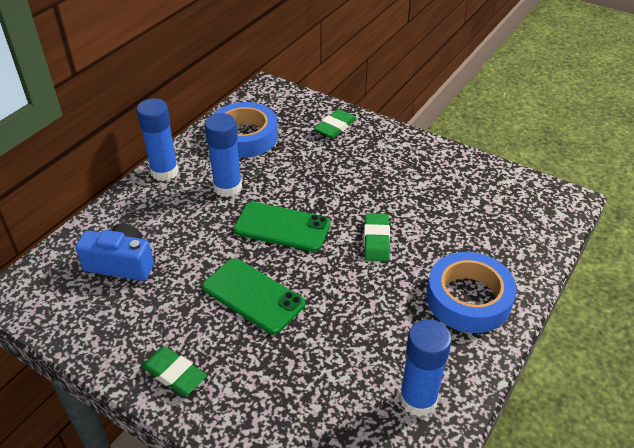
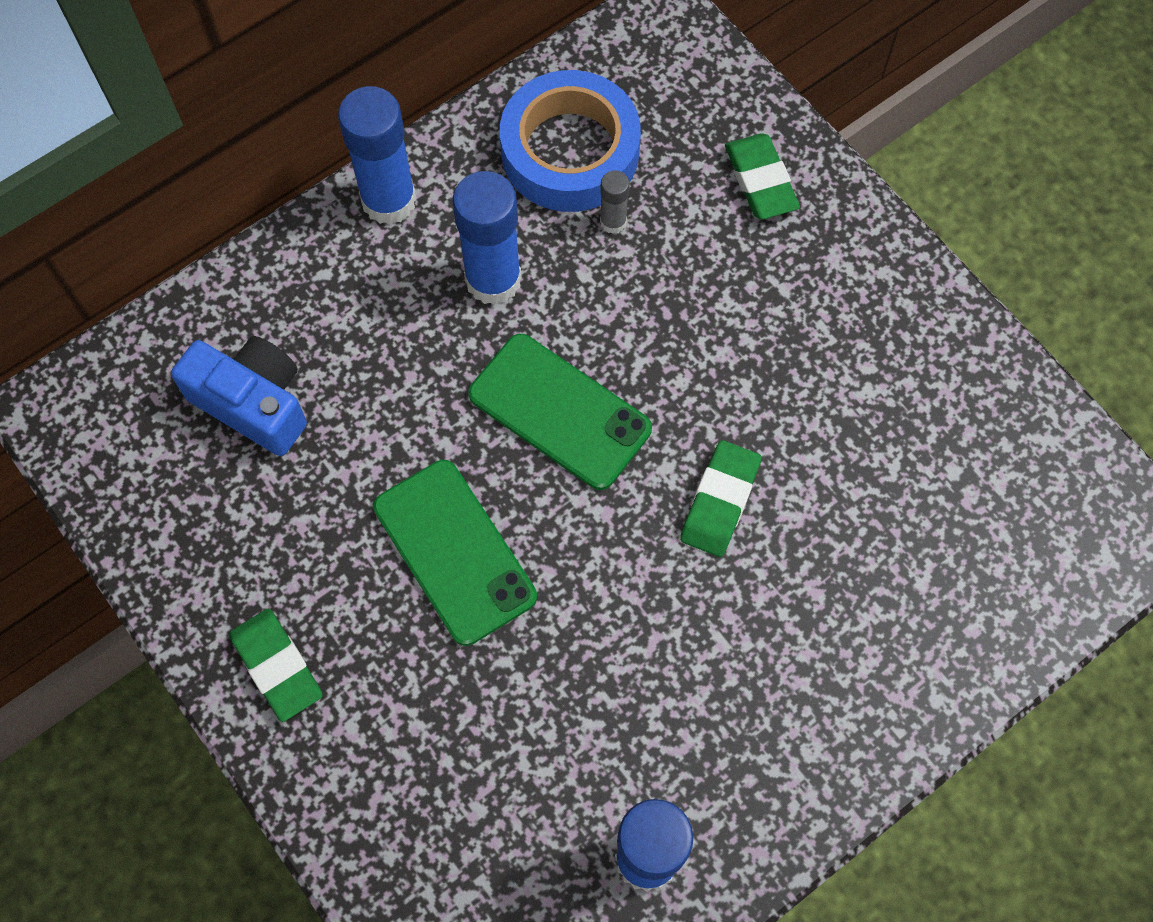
camera: 20 degrees right, 25 degrees up
green eraser [314,109,356,139] -> green eraser turned 75 degrees counterclockwise [725,133,800,219]
blue tape [426,252,517,333] -> none
none -> grey glue stick [600,170,630,234]

